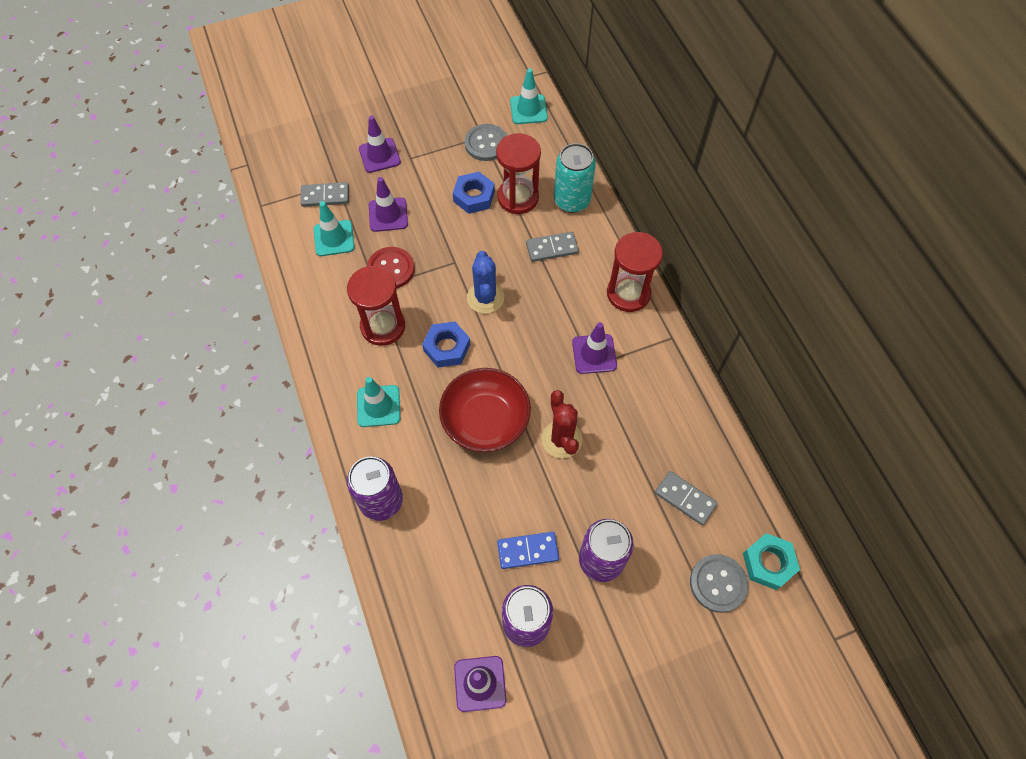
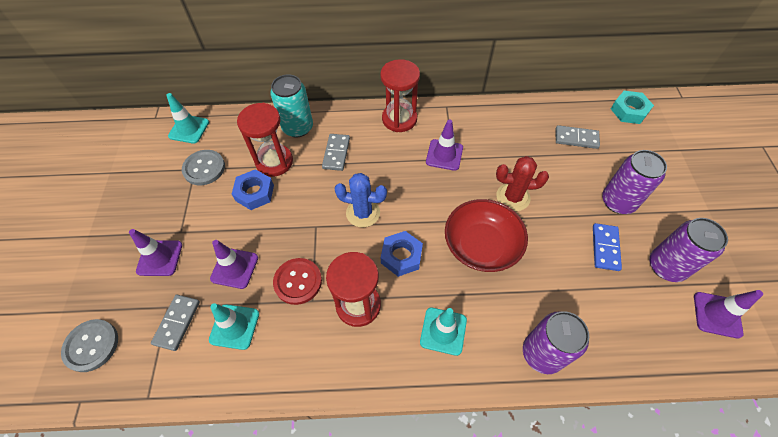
camera: 70 degrees left, 5 degrees down
grey domino [655,471,718,525] -> grey domino turned 45 degrees clockwise [556,125,600,149]
grey button [690,554,748,613] -> grey button moved to [61,319,118,372]

